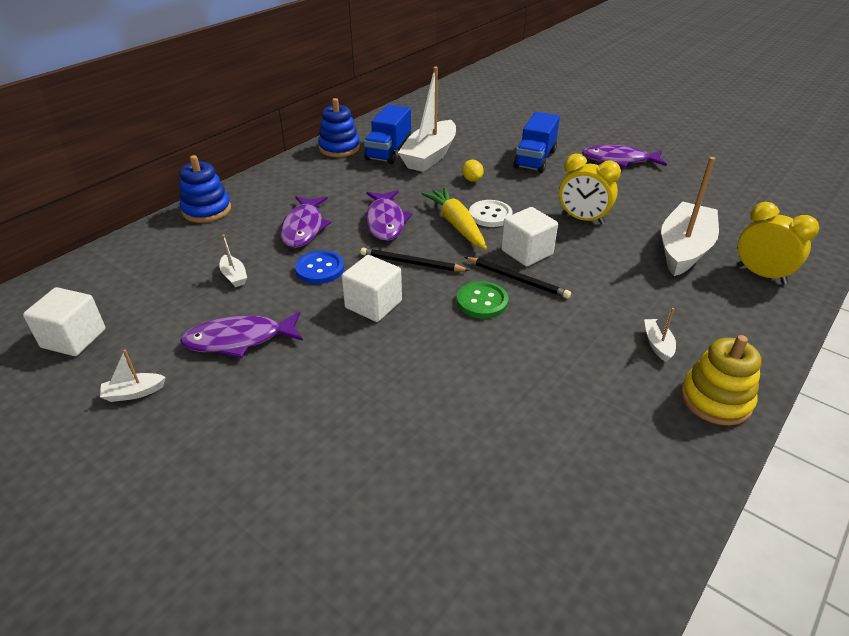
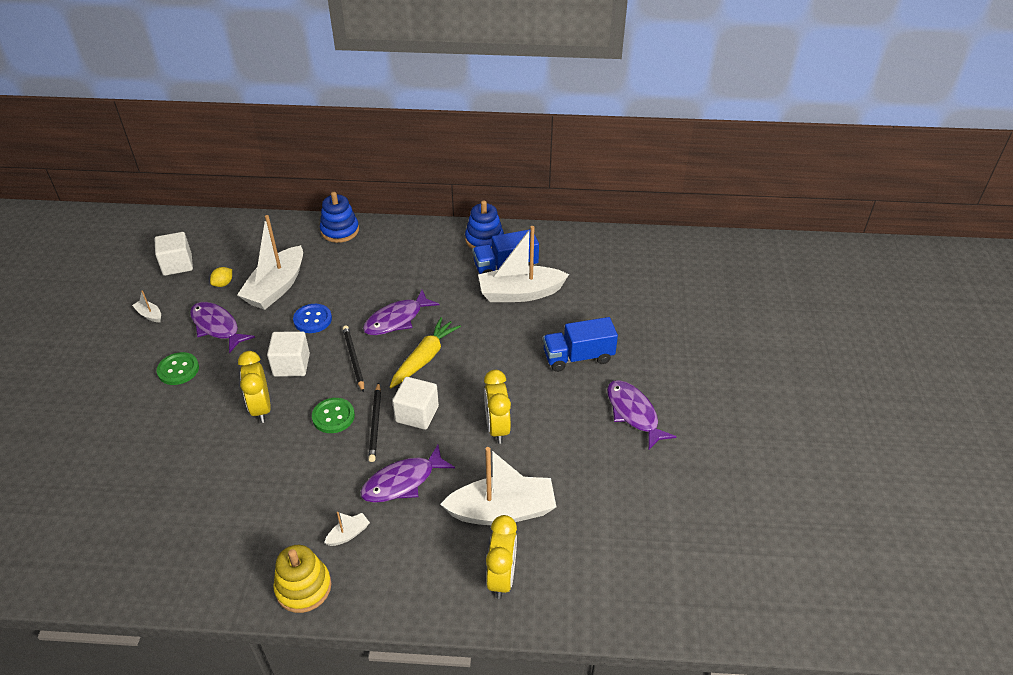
camera: 55 degrees right, 5 degrees up
white boat [219,234,247,287] -> white boat [237,215,303,310], size x2.40
purple fish [280,196,331,248] -> purple fish moved to [360,445,455,503]
yellow lemon [462,160,484,182] -> yellow lemon moved to [210,267,232,287]
white button [469,200,512,227] -> none
none -> green button [157,352,199,385]
none -> yellow clock [238,351,271,423]

